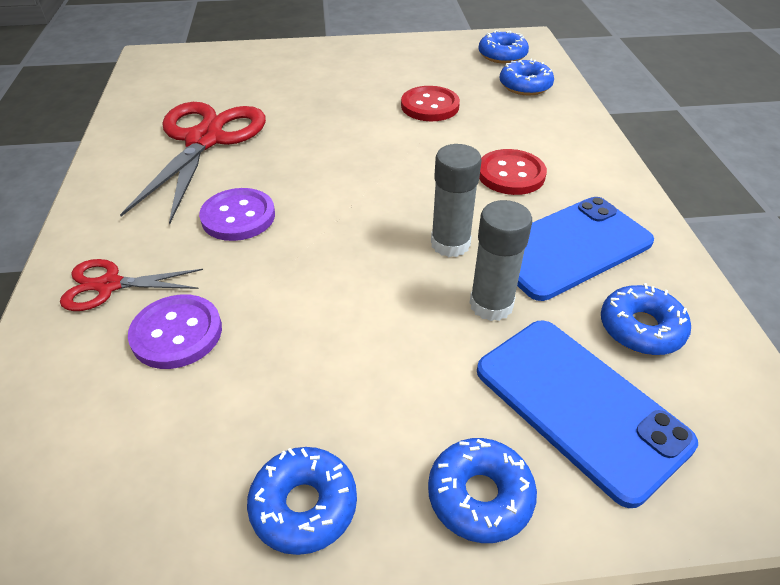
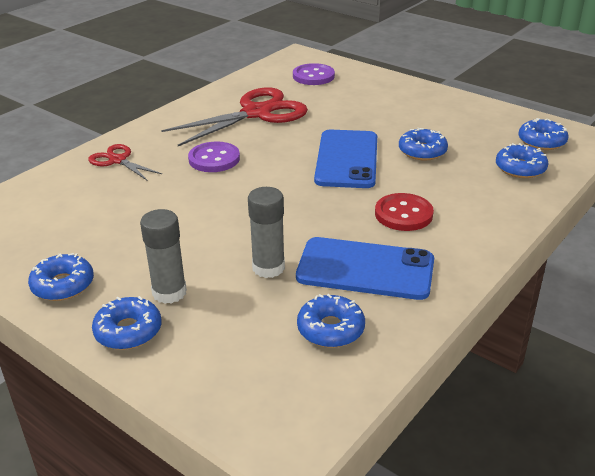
camera: 45 degrees right, 10 degrees down
purple button [128,294,222,369] -> purple button moved to [293,63,335,85]
red button [401,86,460,121] -> blue donut [399,128,448,161]
grey glue stick [431,144,482,257] -> grey glue stick moved to [140,209,187,304]
blue phone [477,321,698,508] -> blue phone moved to [314,130,377,188]

